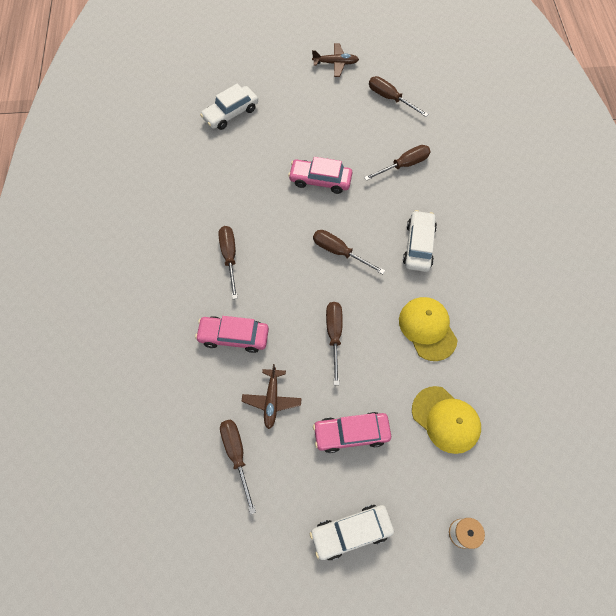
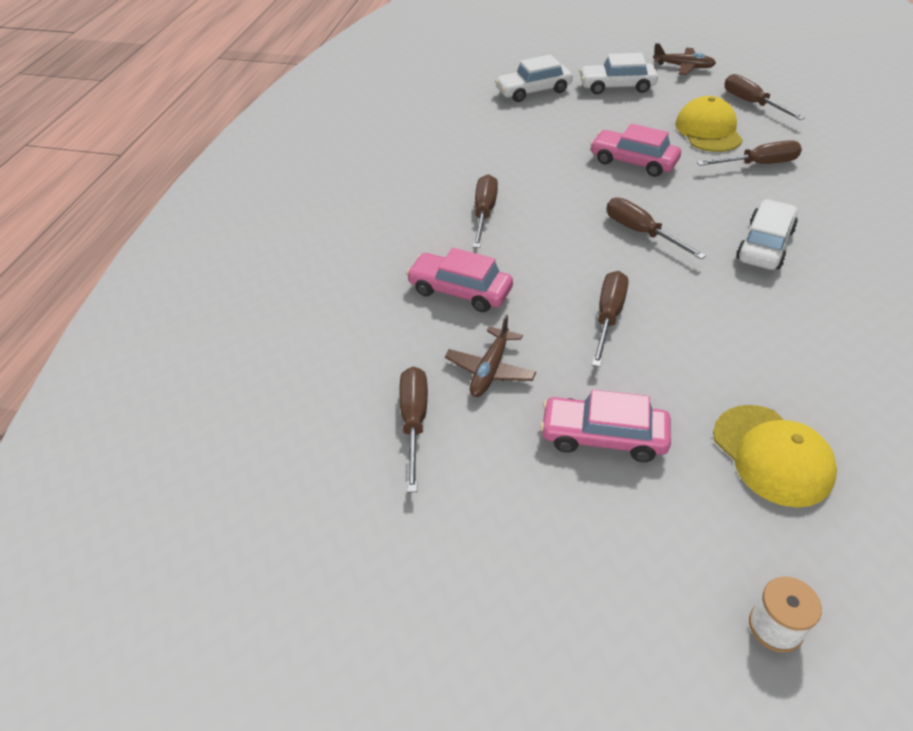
camera: 20 degrees right, 20 degrees down
white car [310,505,394,560] -> white car moved to [579,53,658,94]
yellow cap [399,297,457,361] -> yellow cap moved to [675,96,743,152]

